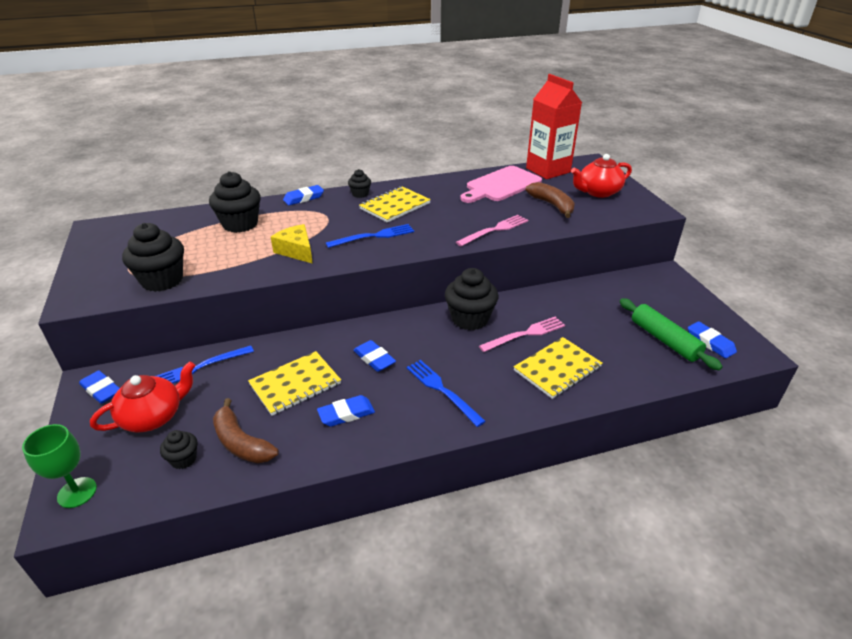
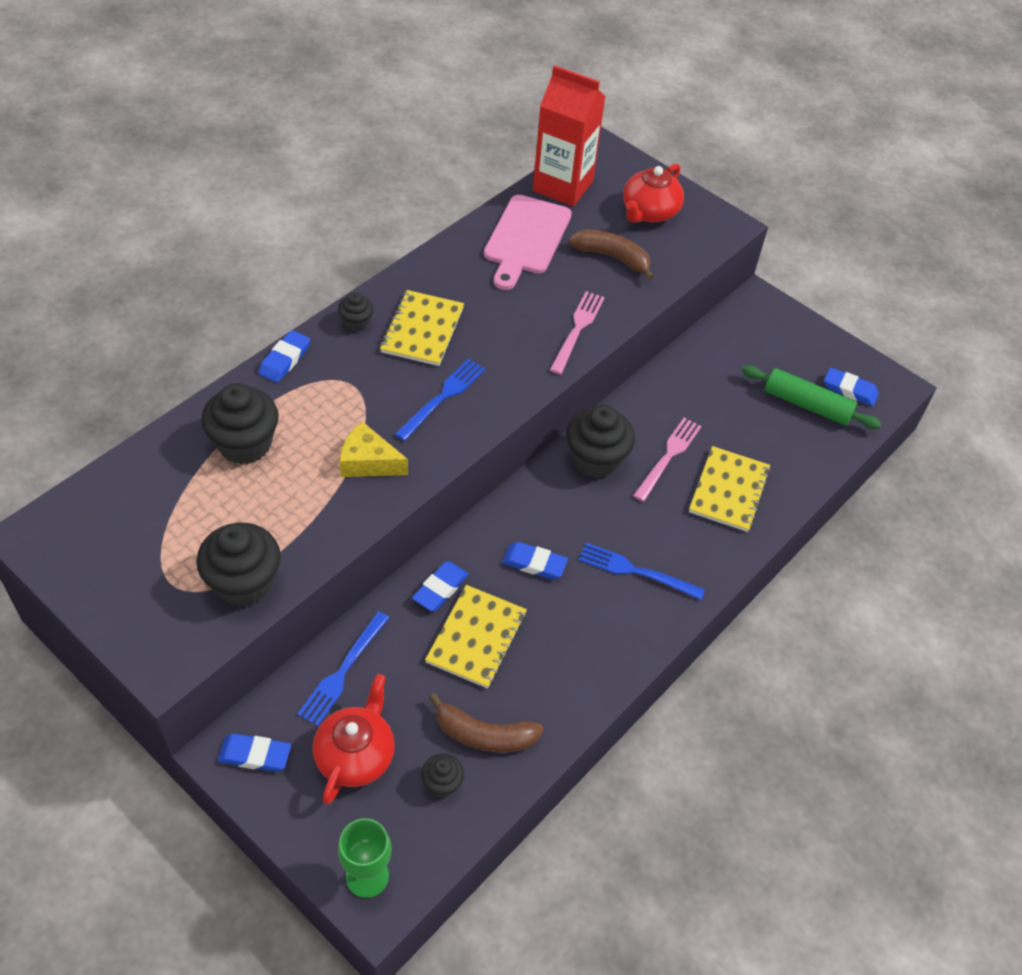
camera: 35 degrees left, 15 degrees up
blue eraser [317,395,375,427] -> blue eraser moved to [412,561,469,611]

